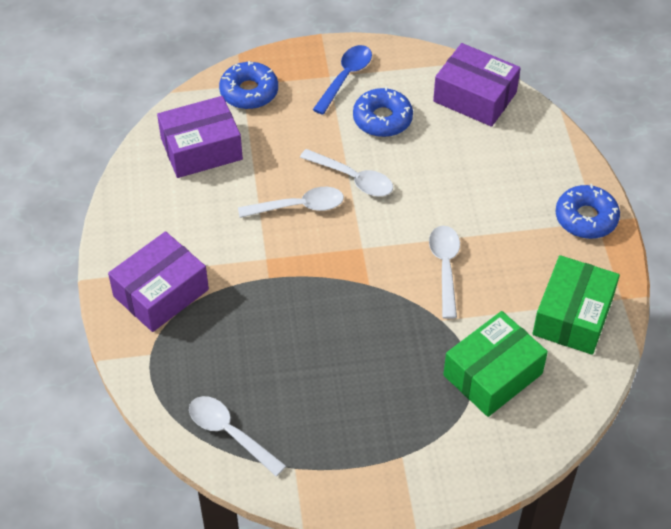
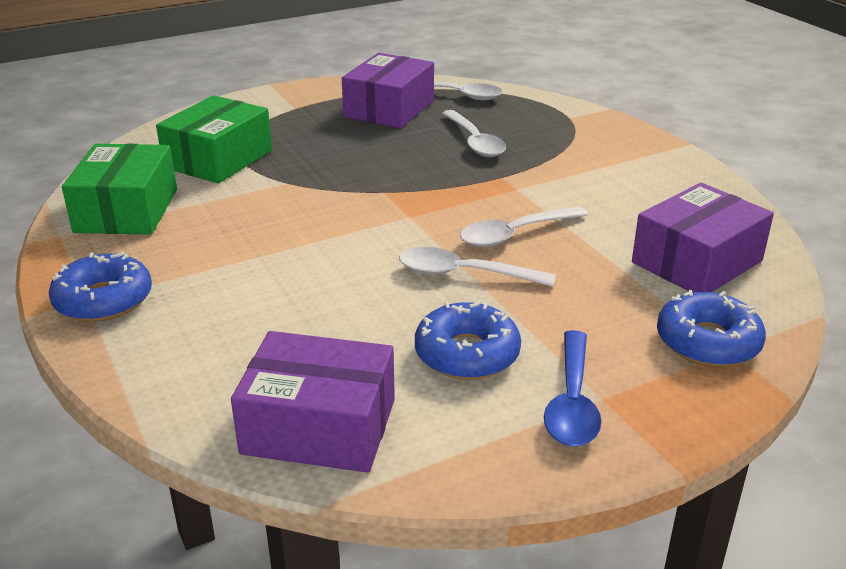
camera: 160 degrees right, 20 degrees down
purple box [108,231,209,332] -> purple box moved to [342,53,434,128]
white spoon [429,226,460,319] -> white spoon moved to [442,110,506,157]

